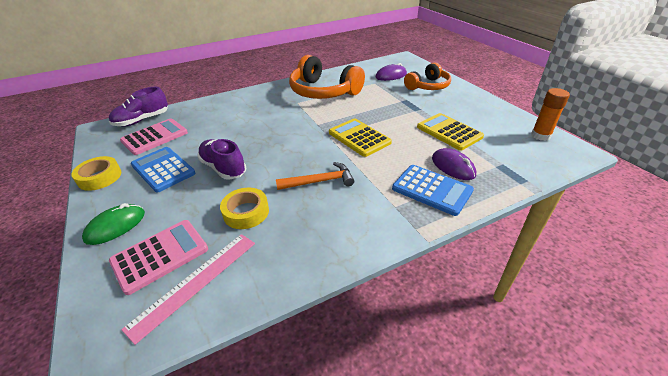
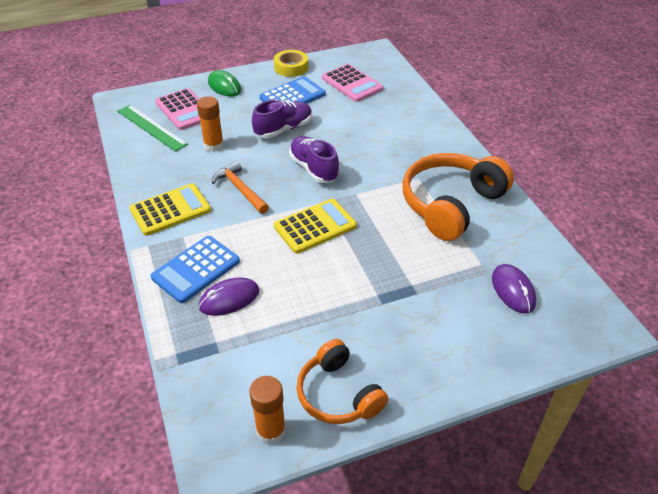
camera: 95 degrees right, 5 degrees up
purple shoe [109,87,168,127] -> purple shoe moved to [289,136,339,183]
pink ruler [121,234,255,345] -> green ruler [117,105,188,152]
yellow tape [220,187,269,229] -> orange glue stick [197,96,224,152]
orange hammer [276,162,354,190] -> orange hammer turned 150 degrees clockwise [212,161,269,214]
orange headphones [404,62,451,90] -> orange headphones moved to [297,339,388,424]
yellow calculator [417,113,484,150] -> yellow calculator moved to [129,184,211,236]

